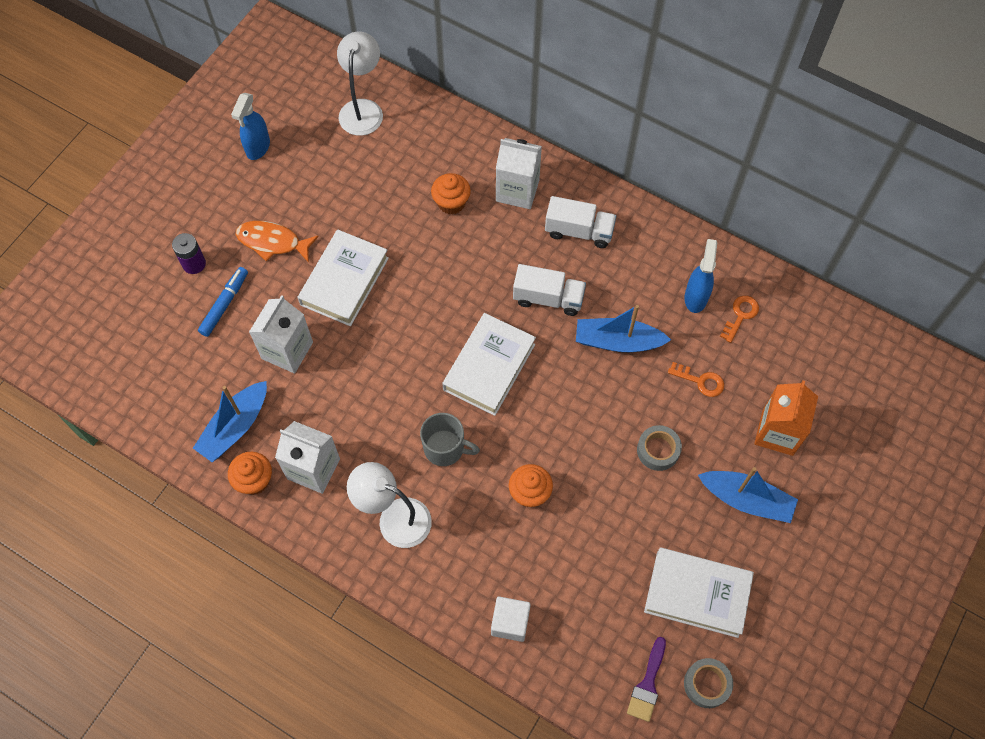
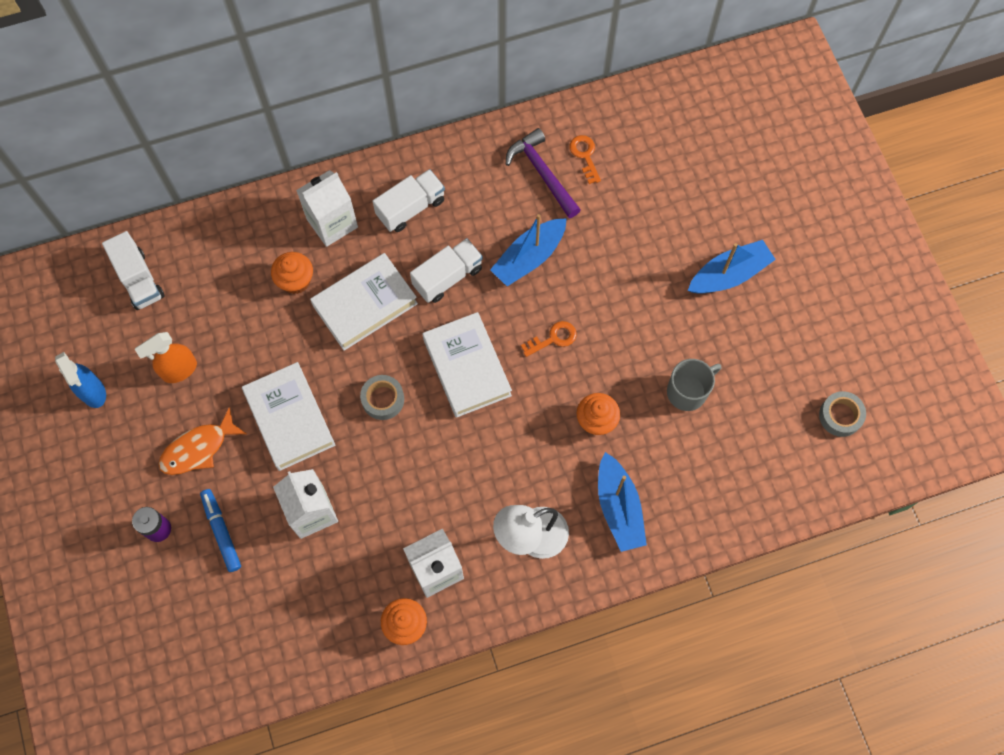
camera: 50 degrees left, 5 degrees up
blue boat [193,381,267,462] -> blue boat moved to [598,452,647,552]
white lamp [337,32,383,136] -> white truck [102,231,165,310]
grey mug [420,413,480,466] -> grey mug moved to [667,359,721,411]
white cube [491,596,531,642] -> none
purple brush [627,637,666,722] -> none
grey tape [637,425,682,471] -> grey tape moved to [360,375,404,420]
white book [644,547,754,638] -> white book moved to [310,253,418,351]
orange key [668,362,724,397] -> orange key moved to [521,321,577,357]
blue spray bottle [684,239,717,313] -> purple hammer [506,128,581,218]
orange carton [754,380,818,456] -> none
none -> orange spray bottle [135,332,197,383]

